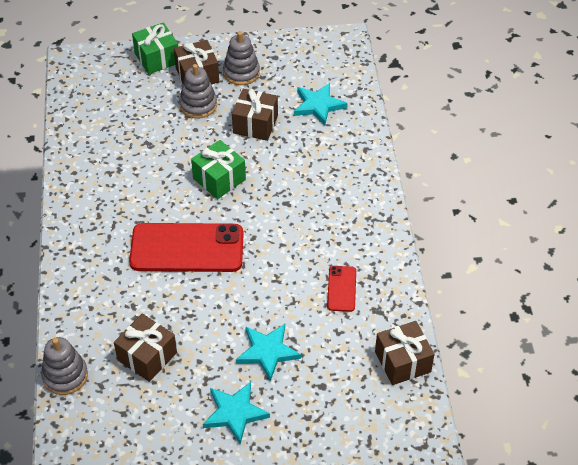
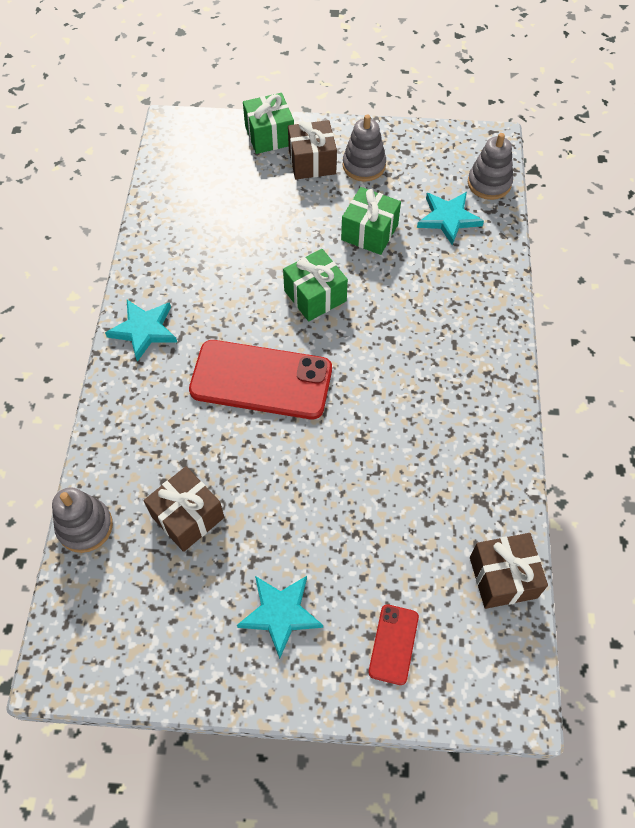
camera: 10 degrees right, 10 degrees up
grey stacking toy [179,64,217,118] -> grey stacking toy moved to [468,133,513,200]
brown gift [232,89,278,141] -> green gift [341,187,401,255]
turquoise star [236,324,301,382] -> turquoise star moved to [105,300,177,362]
red phone [327,266,356,312] -> red phone moved to [368,604,419,685]

